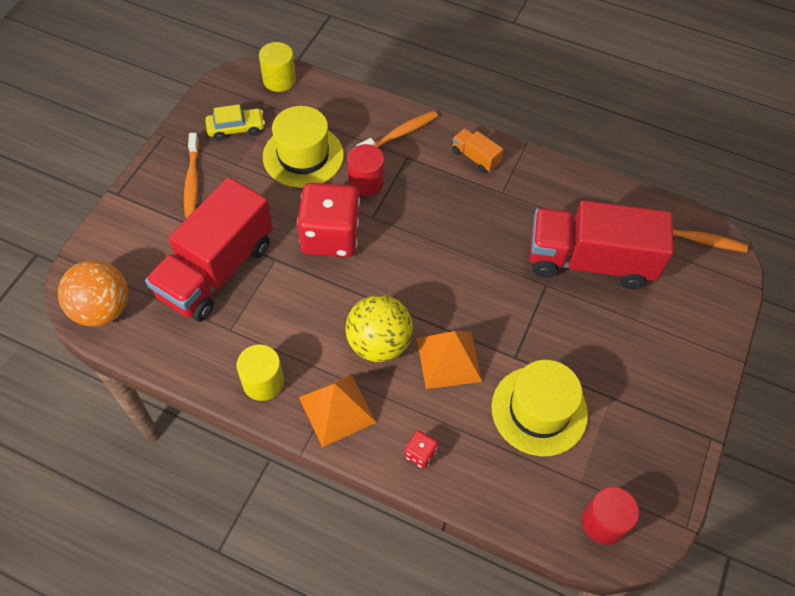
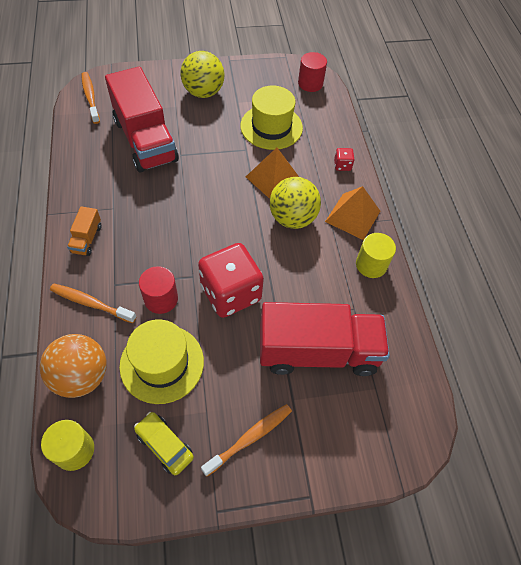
camera: 125 degrees left, 0 degrees up
orange ball [58,260,129,326] -> orange ball moved to [40,334,107,398]
none -> yellow ball [180,51,225,98]

